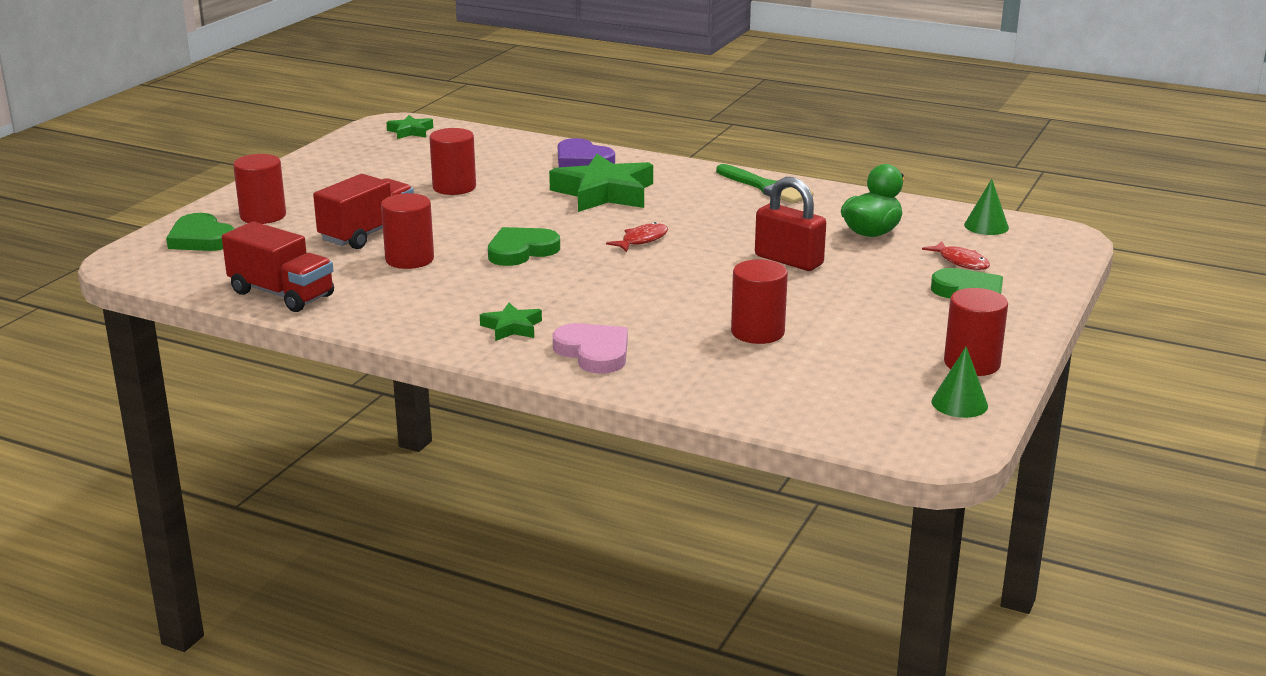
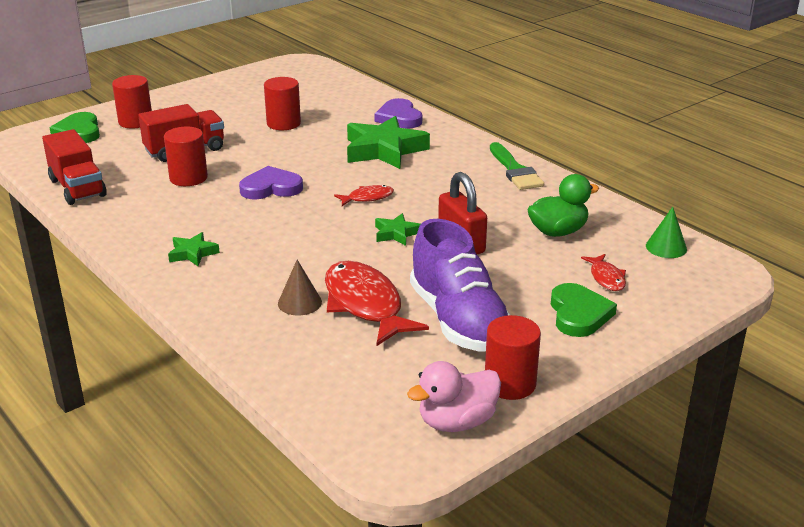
camera: 25 degrees right, 5 degrees up
green star [386,115,433,139] -> green star moved to [375,213,420,246]
green heart [488,227,560,266] -> purple heart [239,166,303,199]
pink heart [553,323,628,374] -> none
red cylinder [731,260,788,344] -> red fish [325,261,429,347]
green cone [931,347,988,418] -> pink duck [407,361,501,432]
none -> brown cone [278,260,322,315]
none -> purple shoe [410,219,510,352]

